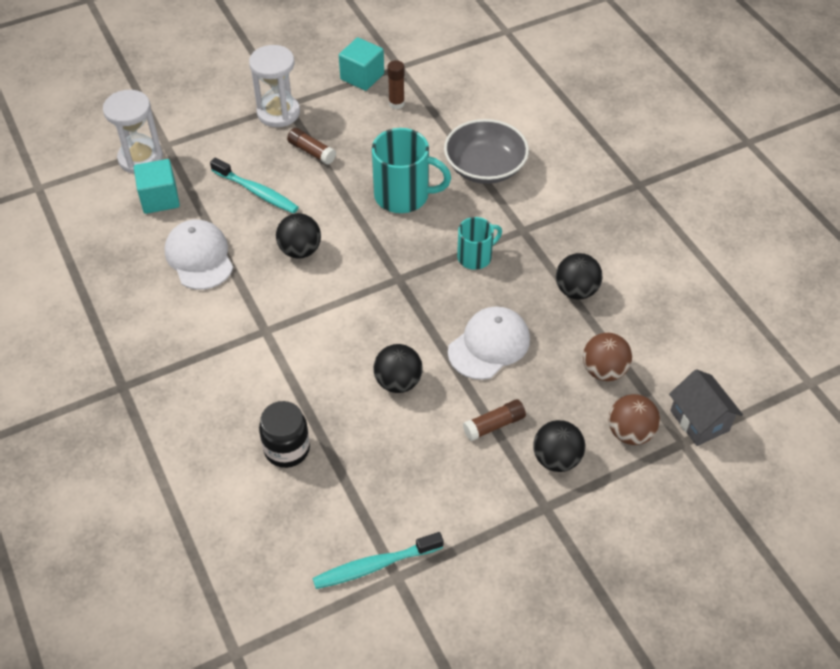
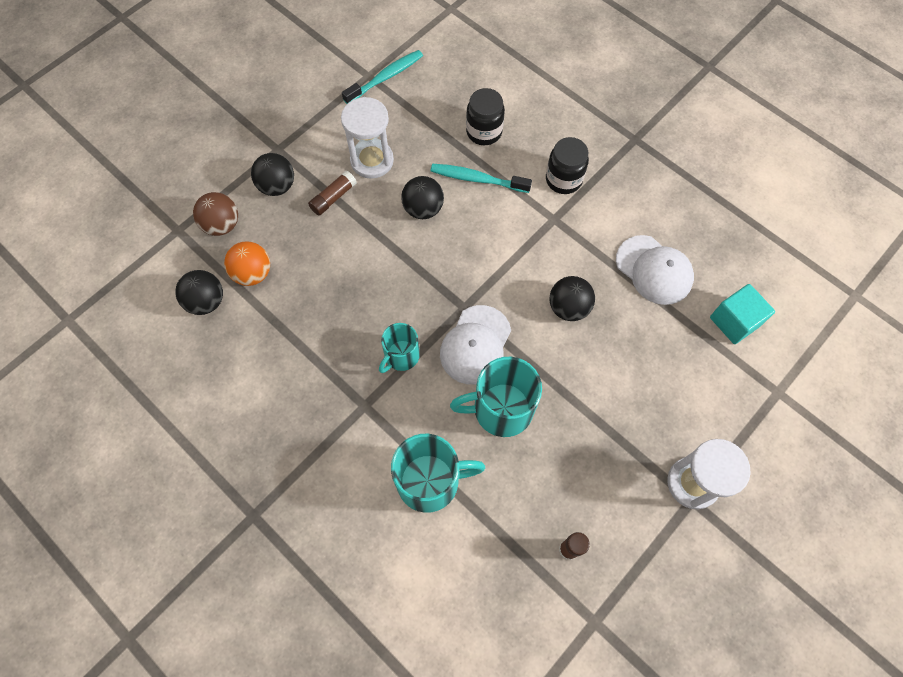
camera: 160 degrees right, 15 degrees up
white hourglass [103,90,163,174] -> white hourglass moved to [341,97,394,179]
turquoise toothbrush [210,157,299,214] -> turquoise toothbrush moved to [430,164,532,193]
brown glue stick [287,128,336,165] -> none
turquoise cube [339,37,384,91] -> none
grey bowl [444,119,529,184] -> turquoise mug [391,434,485,513]
white cap [448,307,530,380] -> white cap moved to [440,305,511,385]
black ball [556,253,602,299] -> black ball moved to [175,270,223,315]
brown ball [583,333,632,381] -> orange ball [224,241,270,286]
grey house [669,369,743,446] -> none
none -> black jar [546,137,589,194]

